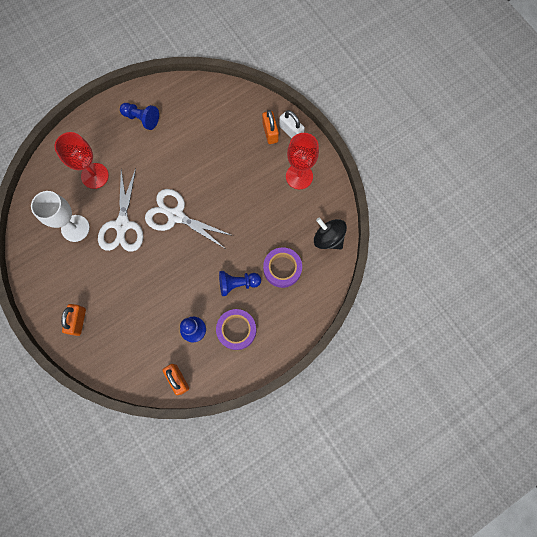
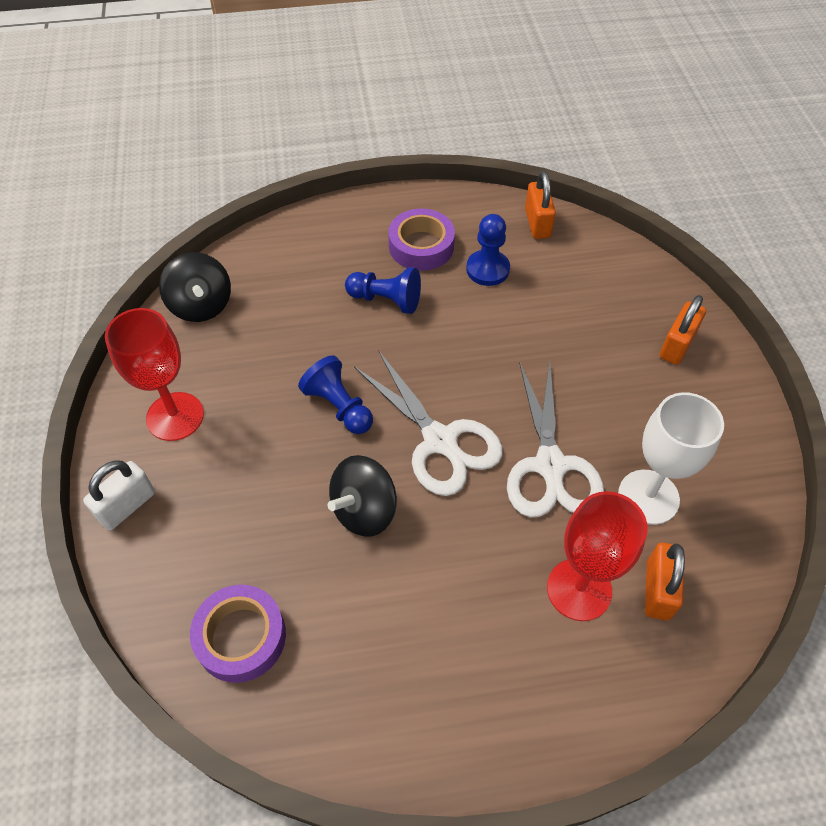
camera: 155 degrees left, 20 degrees down
white scissors [98,168,143,252] -> white scissors turned 150 degrees clockwise [507,360,604,517]
blue pawn [120,103,159,130] -> blue pawn moved to [298,355,373,434]
orange padlock [262,110,279,144] -> orange padlock moved to [645,543,685,620]
purple tape [263,247,302,288] -> purple tape moved to [190,585,286,683]
white padlock [279,110,305,138] -> white padlock turned 60 degrees clockwise [83,460,155,530]
none -> black spinning top [328,455,397,537]

